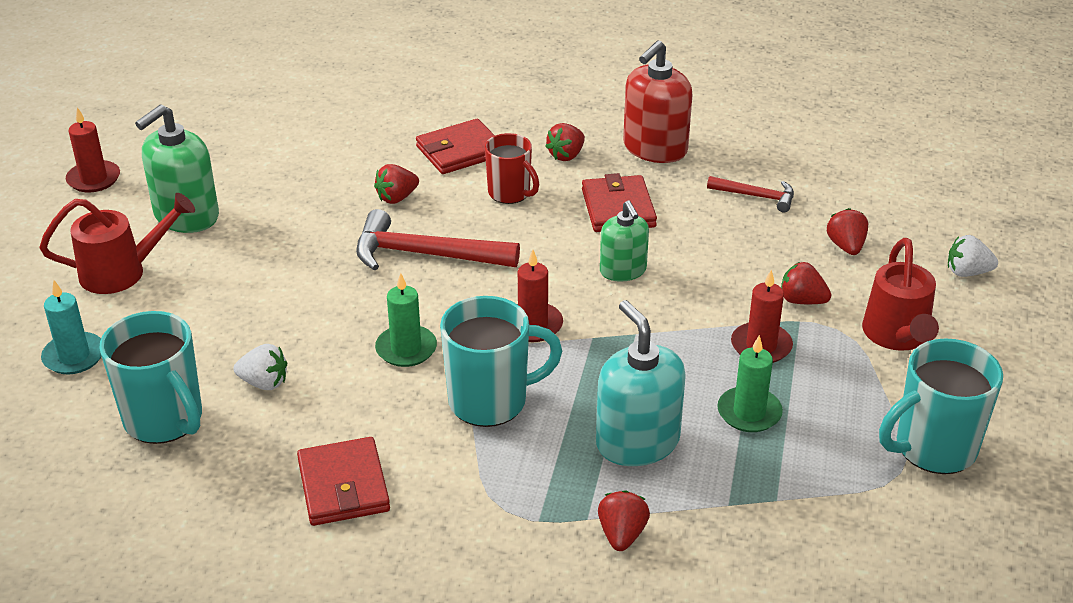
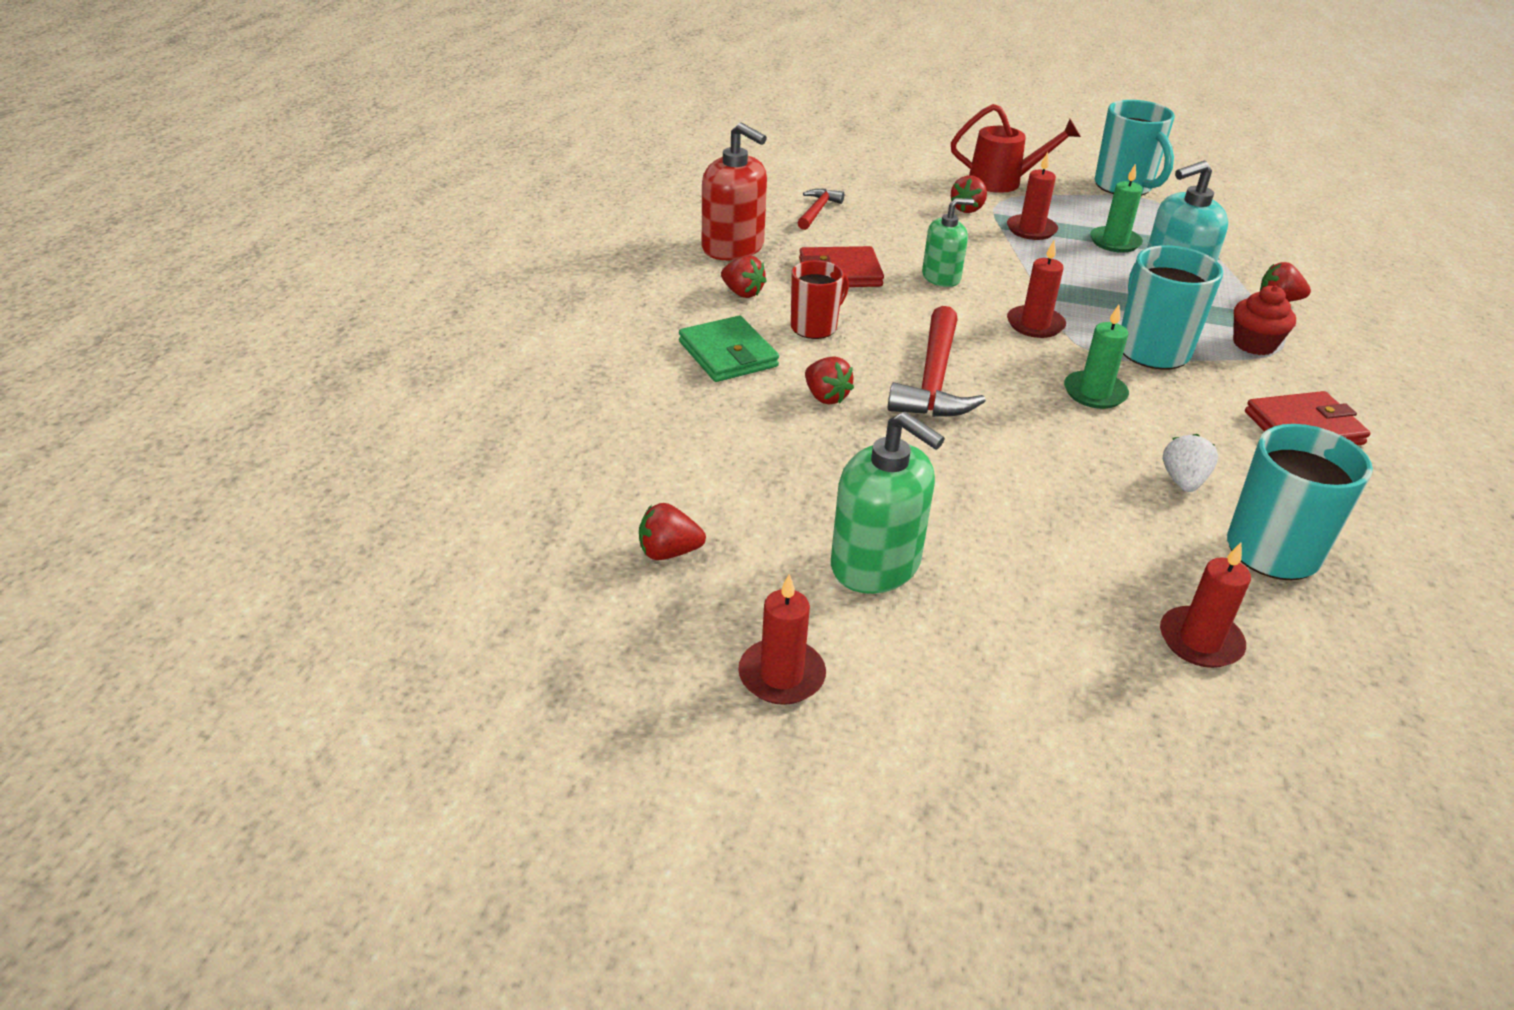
camera: 90 degrees left, 0 degrees up
red watering can [40,193,195,294] -> none
turquoise candle [41,280,102,374] -> red candle [1160,542,1251,668]
red wallet [416,119,495,174] -> green wallet [679,316,779,382]
red strawberry [827,208,868,255] -> red strawberry moved to [639,503,706,560]
white strawberry [948,235,998,277] -> none
none -> red cupcake [1233,286,1296,355]

